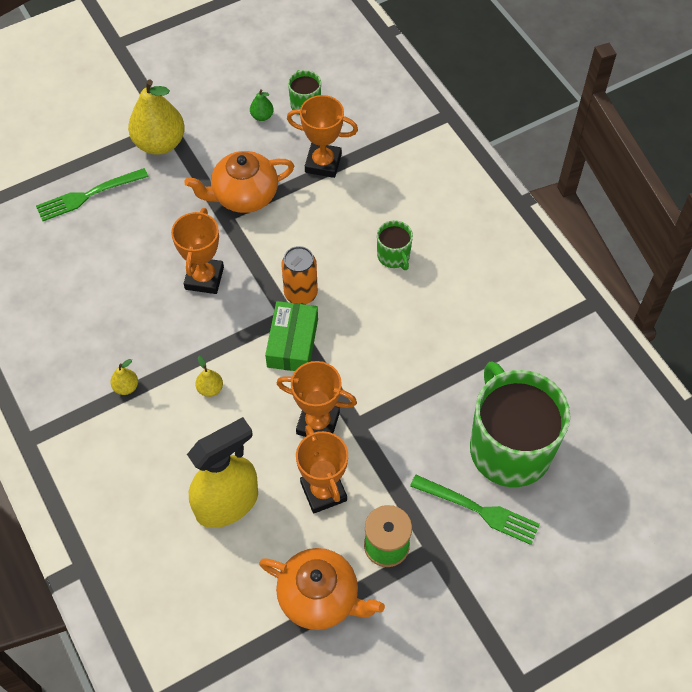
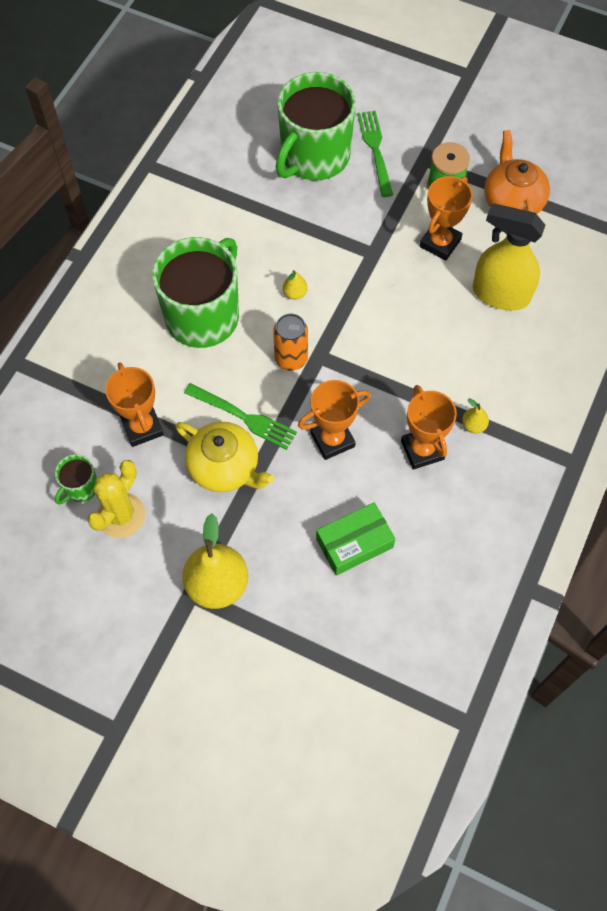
camera: 125 degrees left, 5 degrees up
green fork [36,168,149,221] -> green fork moved to [184,383,297,450]
orange teapot [185,151,294,213] -> yellow teapot [175,422,274,492]
yellow pear [195,356,223,397] -> yellow pear moved to [283,270,308,300]
green pear [250,89,274,121] -> yellow cactus [87,460,145,538]
green box [265,301,318,371] -> green box moved to [316,502,395,576]
orange trophy [276,361,357,437] -> orange trophy moved to [401,385,457,470]
green mug [377,220,413,270] -> green mug [152,237,239,348], size x2.29

